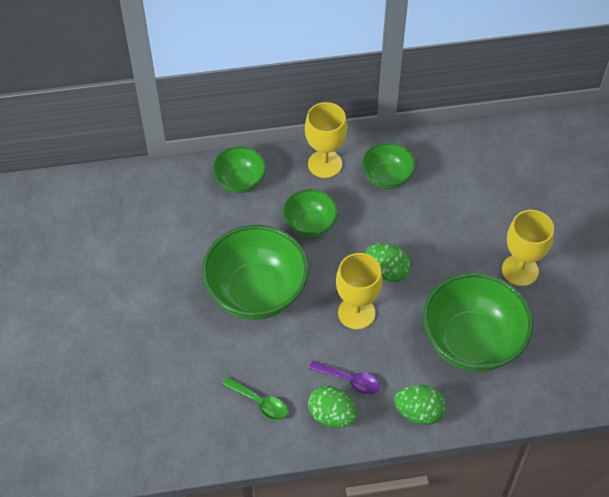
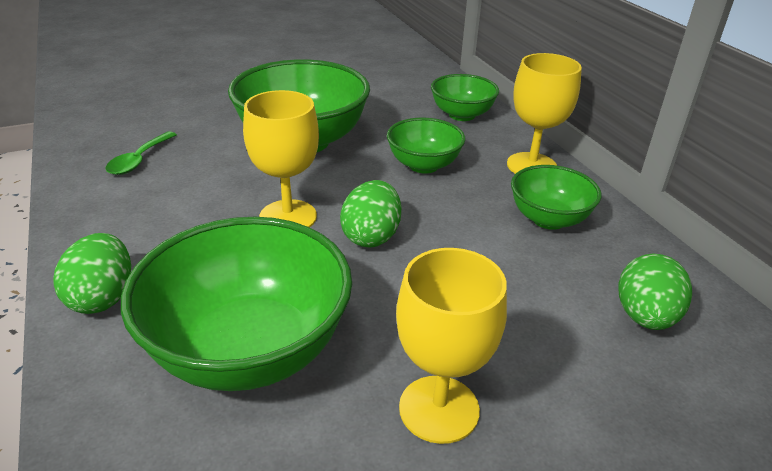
camera: 75 degrees right, 20 degrees down
green egg [308,386,357,428] -> green egg moved to [618,253,692,330]
purple spoon [309,361,380,394] -> none

